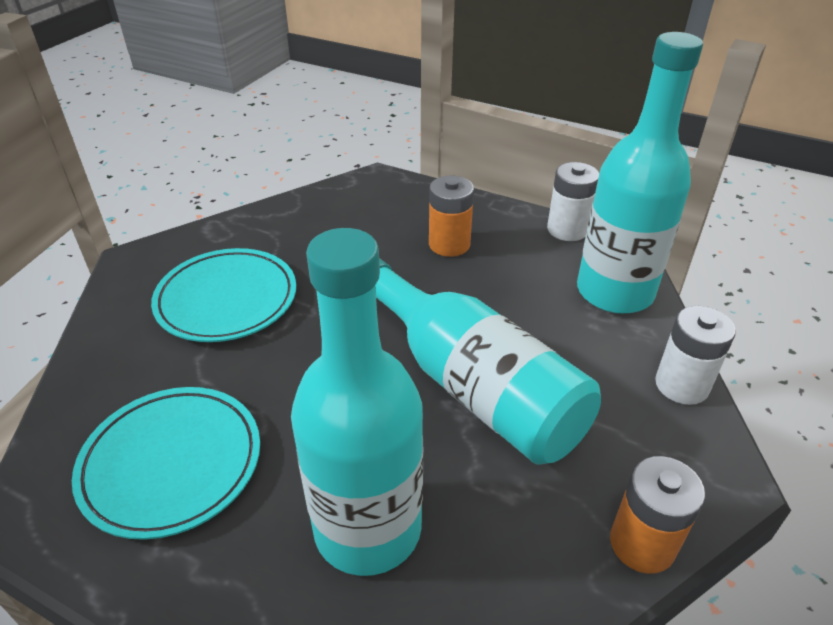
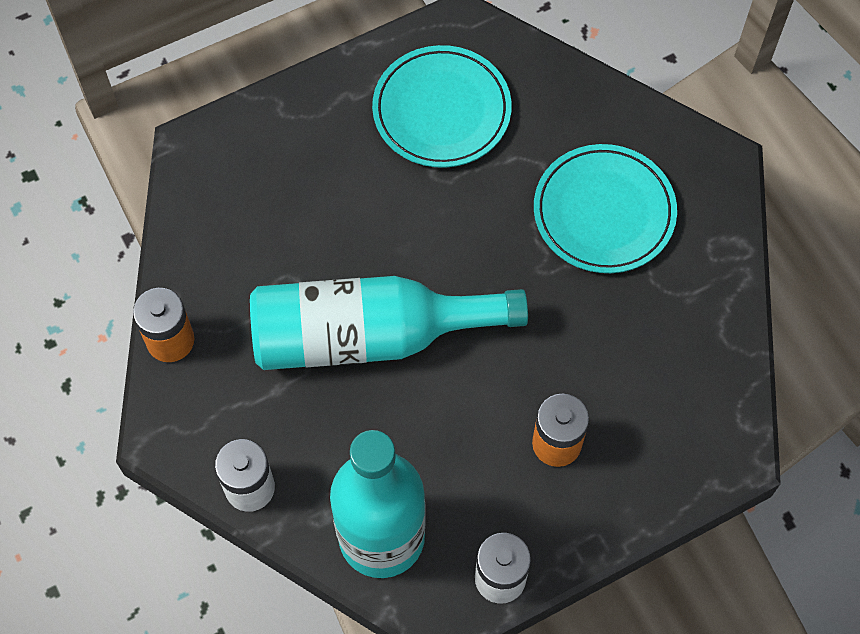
camera: 125 degrees right, 25 degrees up
turquoise bottle [291,228,423,576] -> none

